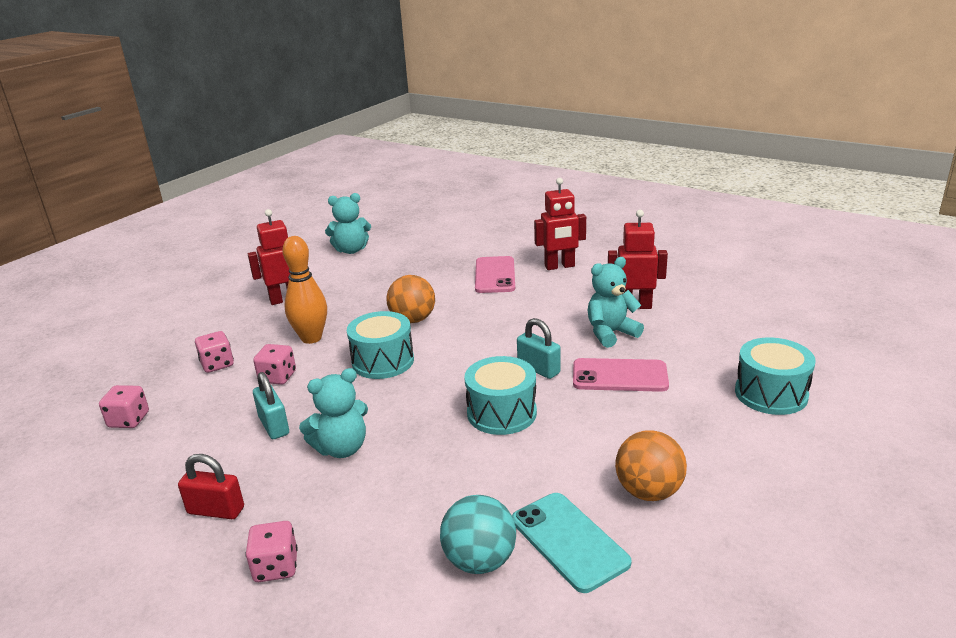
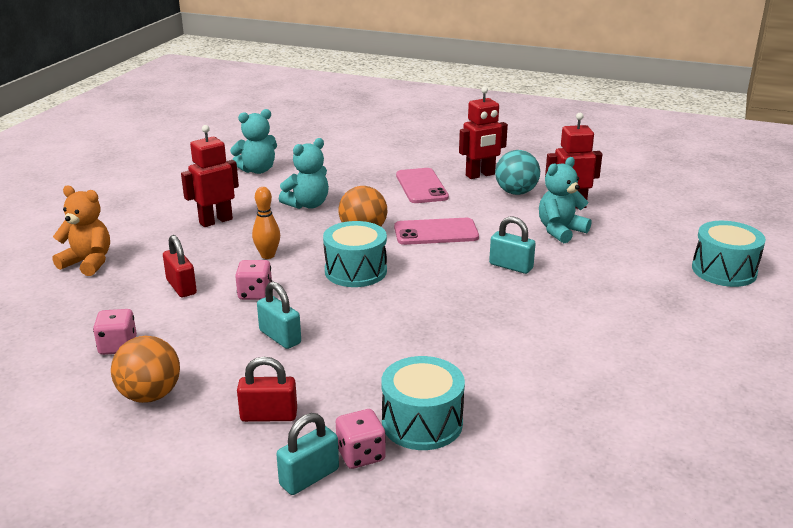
camera: 15 degrees left, 0 degrees up
pink dice [195,331,234,373] -> red padlock [163,235,197,297]
orange bowling pin [282,236,327,344] -> orange bowling pin [252,187,280,259], size x0.66
turquoise teddy bear [299,368,368,458] -> turquoise teddy bear moved to [279,138,329,209]
turquoise ball [440,495,516,574] -> turquoise ball moved to [495,150,540,195]
turquoise drum [465,356,537,435] -> turquoise drum moved to [381,356,465,450]
turquoise phone [512,493,632,593] -> none
pink phone [573,358,669,392] -> pink phone moved to [394,218,479,245]
orange ball [615,430,687,501] -> orange ball moved to [111,336,180,403]
none -> orange teddy bear [53,186,110,276]
none -> turquoise padlock [276,413,339,495]

